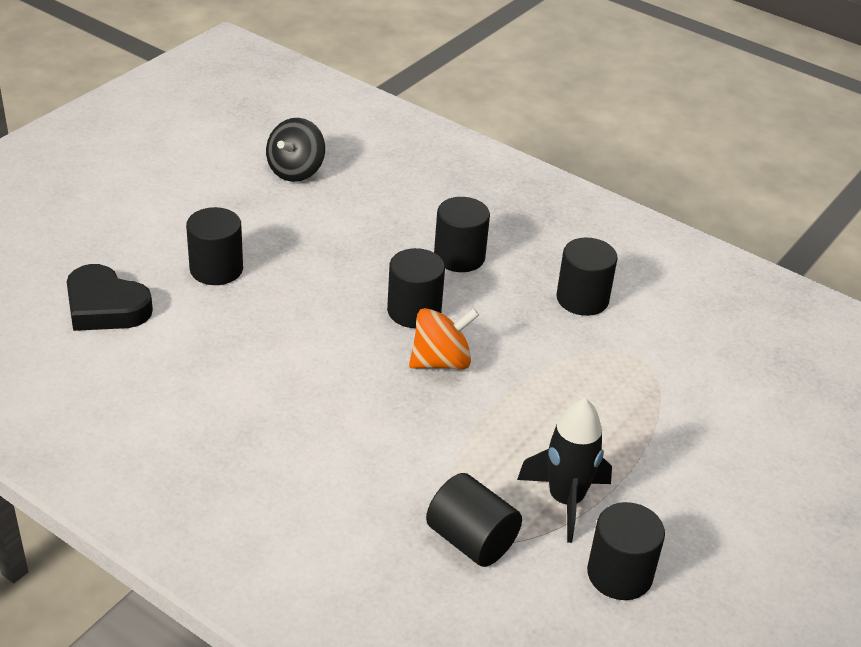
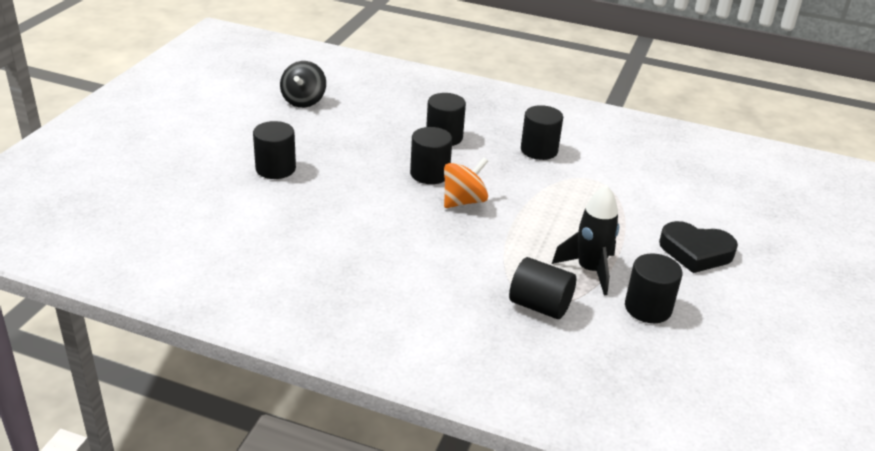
camera: 15 degrees left, 5 degrees down
black heart [67,264,153,331] -> black heart moved to [659,221,738,273]

